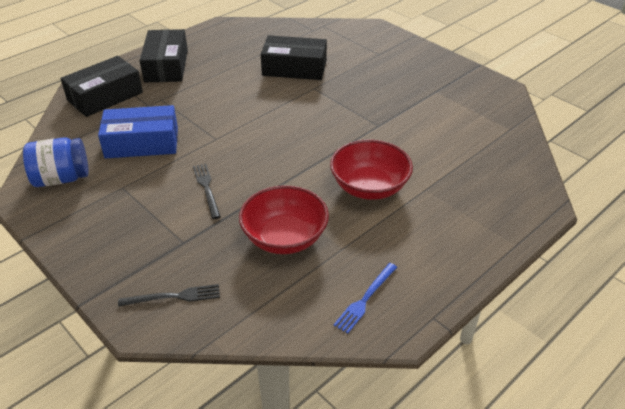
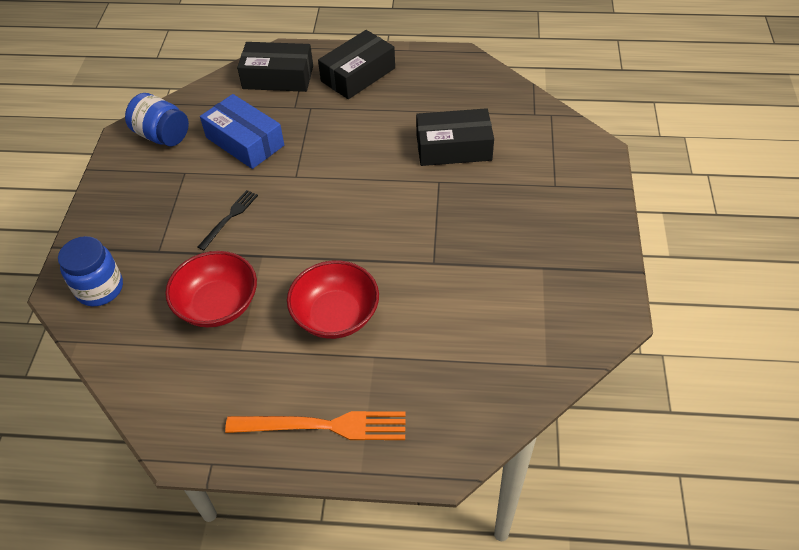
camera: 50 degrees right, 10 degrees up
black fork [118,284,220,307] -> blue jar [58,236,123,306]
black box [261,35,327,80] -> black box turned 60 degrees counterclockwise [416,108,494,166]
blue fork [333,263,397,334] -> none
none -> orange fork [225,411,406,440]

